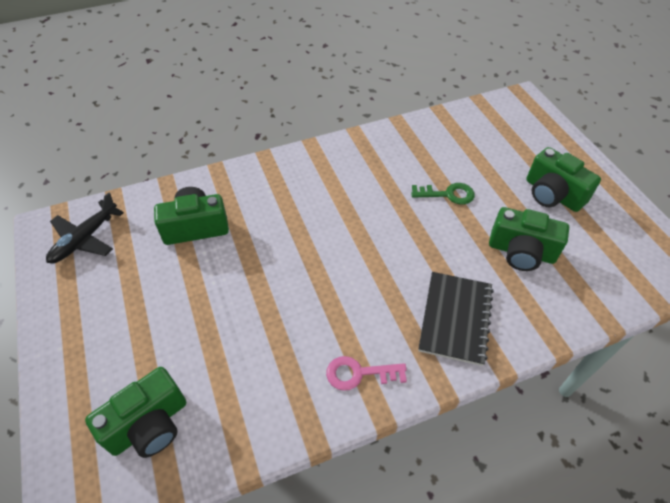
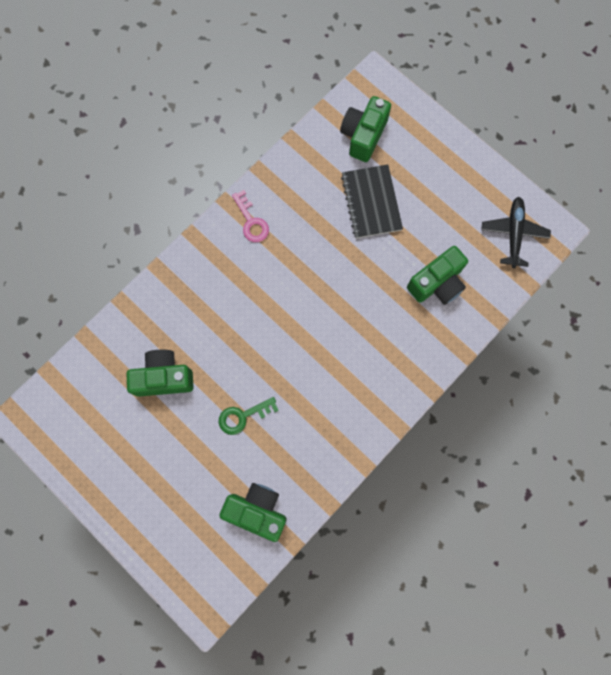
camera: 155 degrees right, 25 degrees up
pink key [326,356,407,391] -> pink key turned 90 degrees clockwise [232,190,269,242]
black notebook [418,272,494,366] -> black notebook moved to [341,164,403,238]
green camera [526,147,601,212] -> green camera moved to [220,483,287,542]

